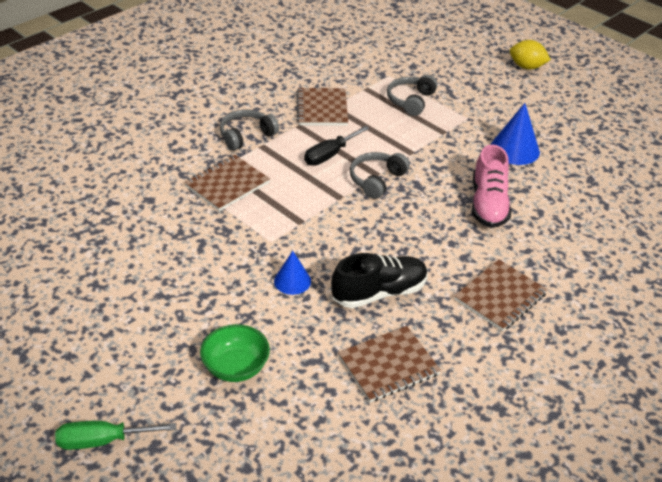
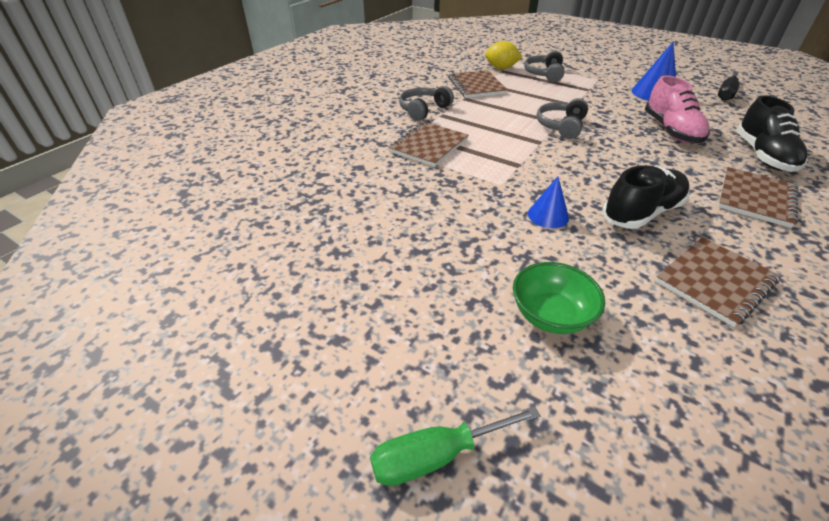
camera: 10 degrees left, 0 degrees up
black screwdriver [304,126,369,165] -> black screwdriver moved to [718,71,740,101]
yellow lemon [510,40,551,69] -> yellow lemon moved to [485,41,523,69]
none -> black shoe [736,95,808,172]

